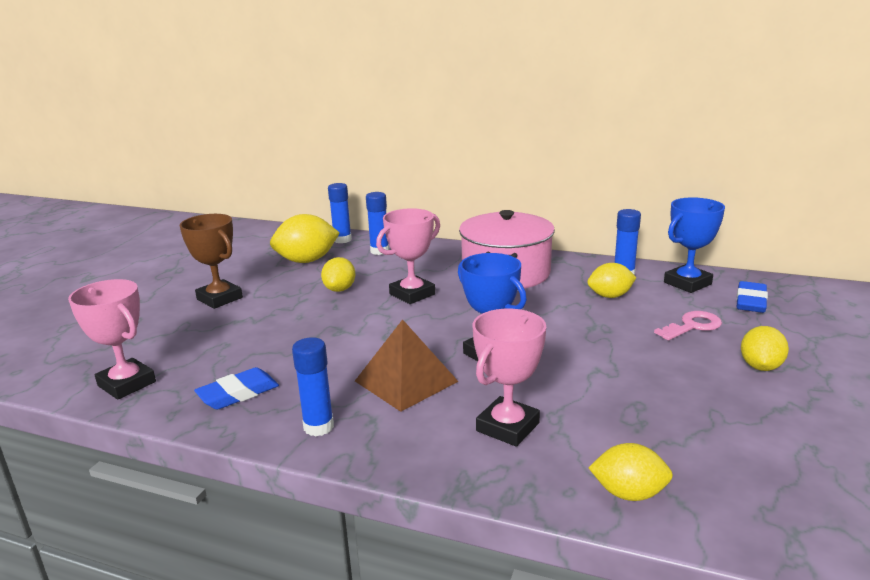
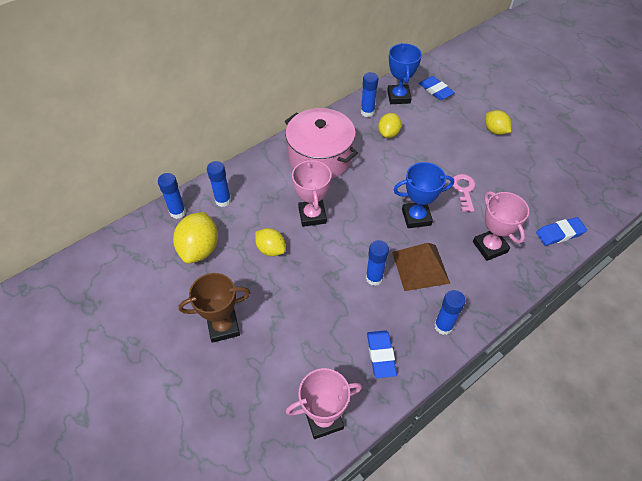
camera: 60 degrees left, 30 degrees up
yellow lemon [588,443,673,501] -> blue eraser [536,217,587,246]
pink key [654,311,722,340] -> pink key moved to [453,174,475,212]
none -> blue glue stick [366,240,389,286]

